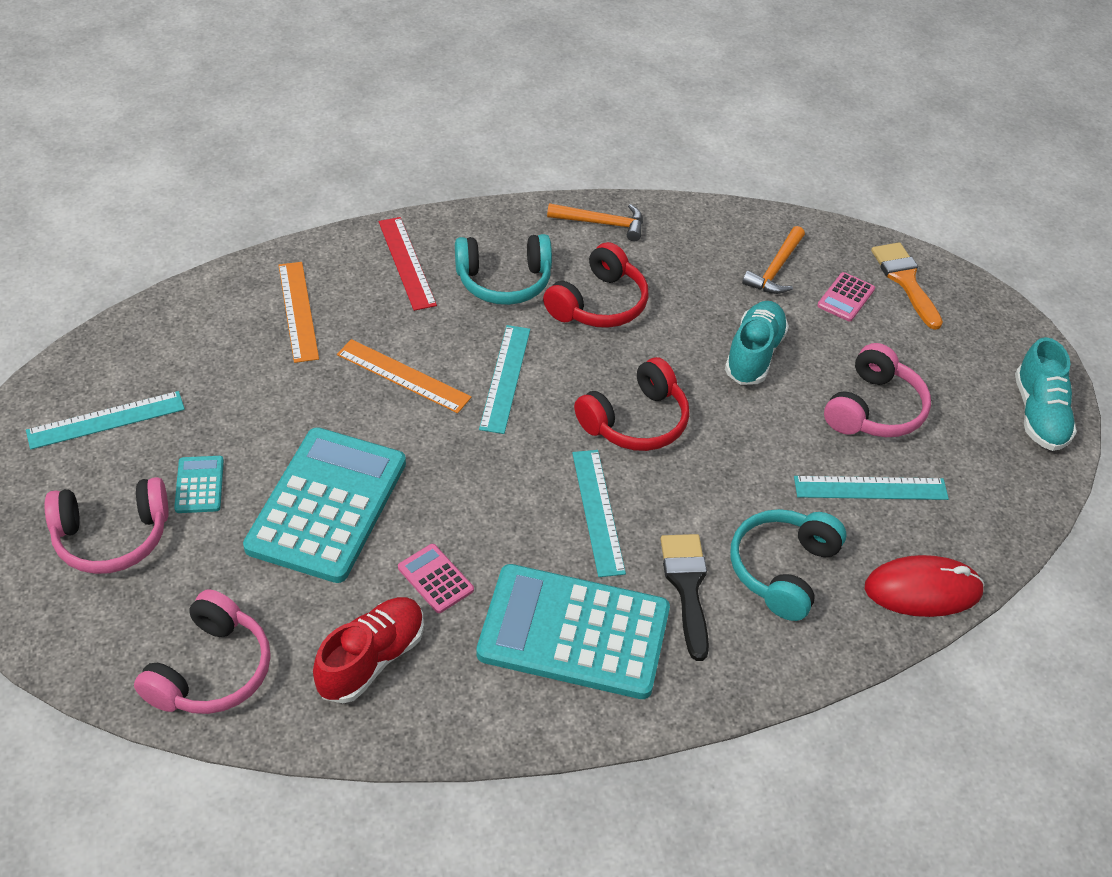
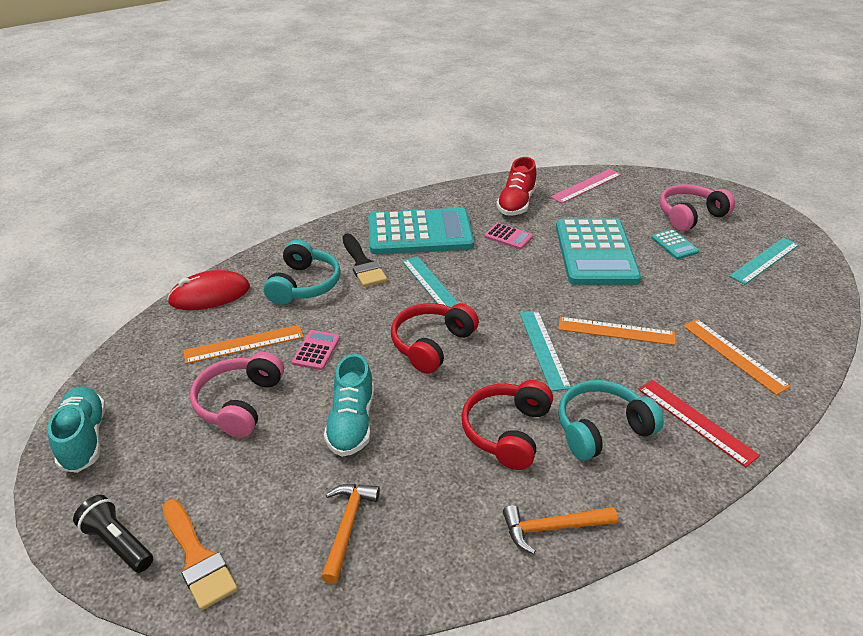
camera: 165 degrees right, 10 degrees down
pink headphones [134,589,271,714] -> pink ruler [551,169,621,203]
turquoise ruler [794,476,949,500] -> orange ruler [183,325,304,364]
pink calculator [817,272,875,322] -> pink calculator moved to [292,330,340,370]
none -> black flashlight [73,495,153,573]

